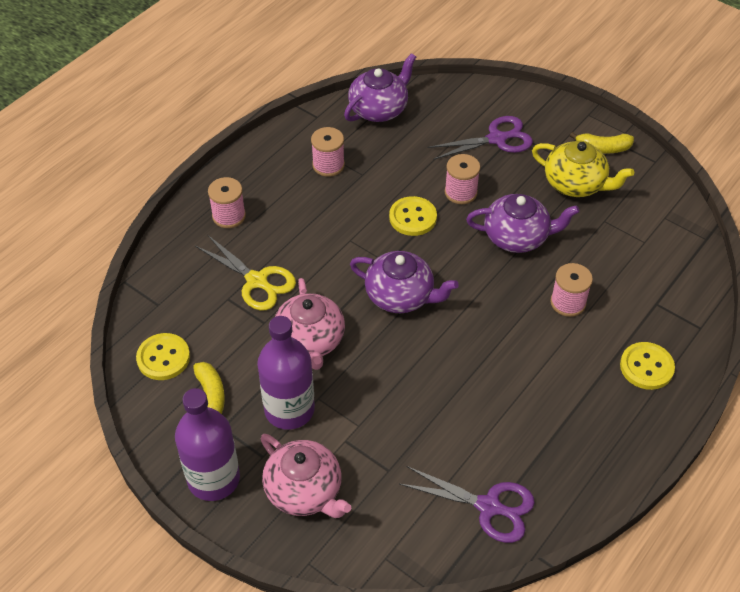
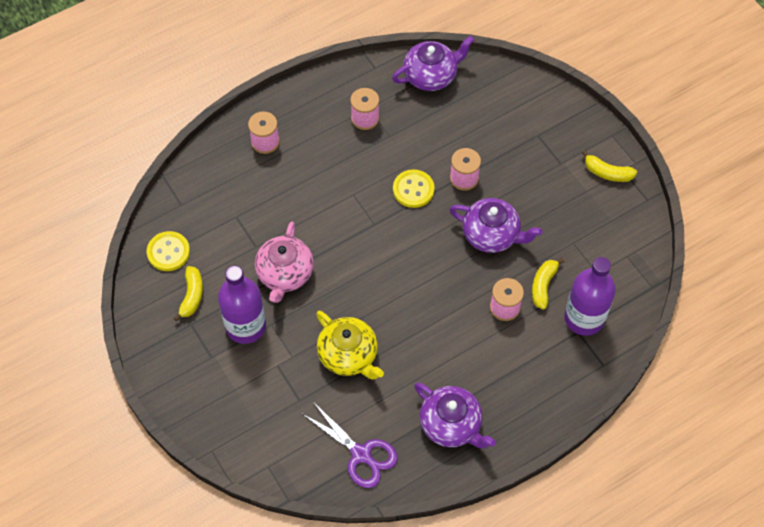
camera: 20 degrees right, 10 degrees up
purple bottle [175,388,240,501] -> purple bottle moved to [564,257,616,336]
yellow scissors [195,235,296,310] -> none
pink teapot [261,434,351,518] -> none
purple teapot [350,251,459,313] -> purple teapot moved to [414,383,496,449]
purple scissors [428,116,533,160] -> none
yellow teapot [532,141,634,197] -> yellow teapot moved to [316,311,384,379]
yellow button [620,342,675,390] -> none
none -> yellow banana [532,258,564,309]

